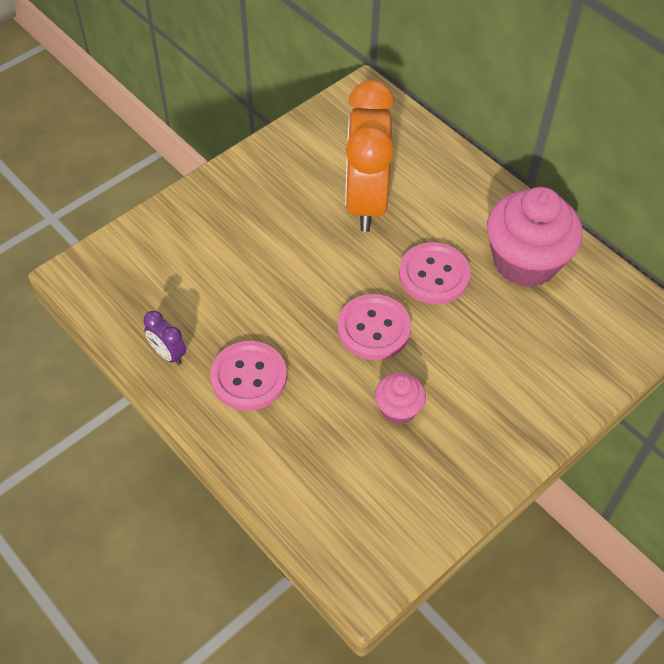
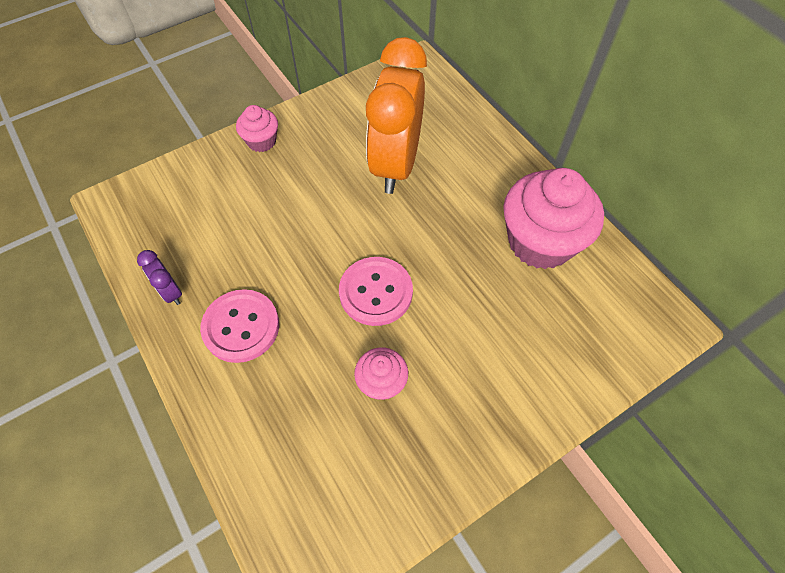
camera: 10 degrees right, 5 degrees up
pink button [399,242,471,304] -> none
none -> pink cupcake [236,105,278,152]

